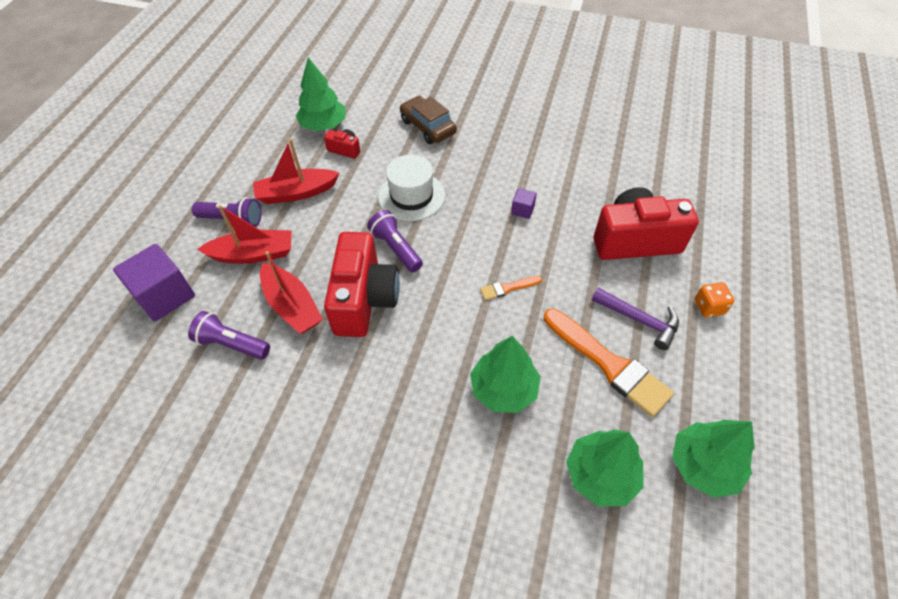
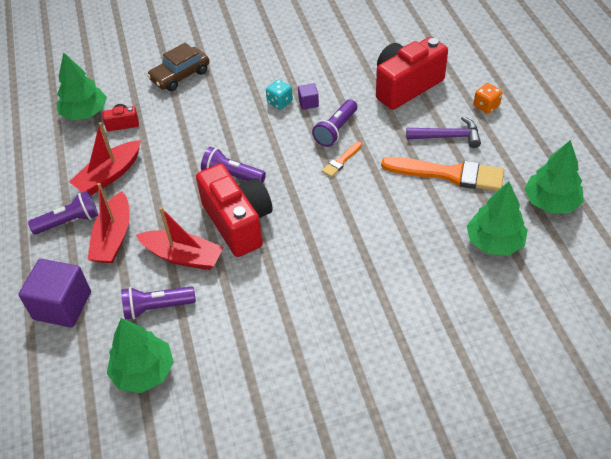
camera: 30 degrees left, 5 degrees down
red boat [197,205,292,264] -> red boat turned 135 degrees clockwise [87,183,130,263]
white hat [378,155,445,221] -> none
brown car [400,96,457,144] -> brown car turned 60 degrees counterclockwise [147,43,209,91]
green tree [470,336,541,413] -> green tree moved to [107,318,174,393]
none -> turquoise dice [266,80,293,110]
none -> purple flashlight [312,99,357,147]

